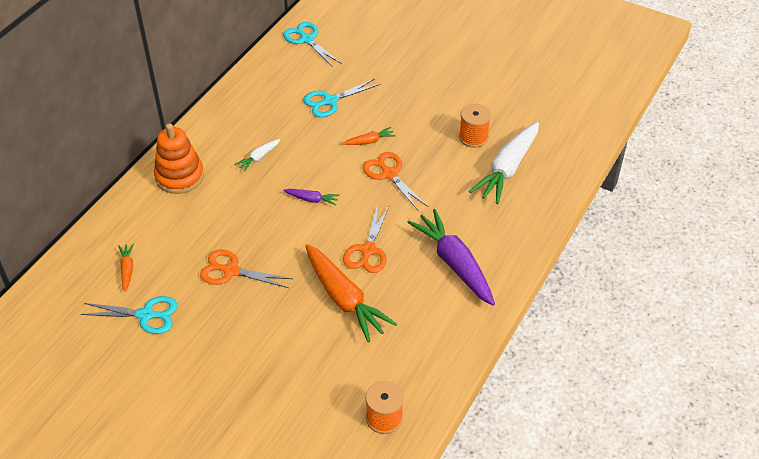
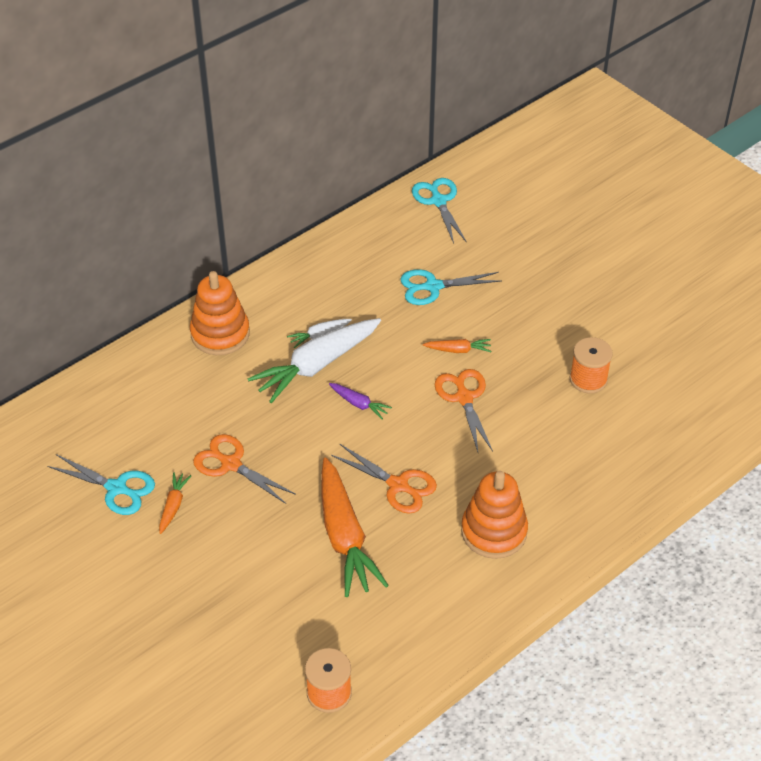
camera: 20 degrees right, 0 degrees up
orange carrot [118,244,134,292] -> orange carrot moved to [159,472,192,534]
orange scissors [343,204,389,273] -> orange scissors turned 90 degrees counterclockwise [331,444,437,514]
purple carrot [407,209,495,306] -> orange stacking toy [461,471,528,559]
white carrot [469,122,539,204] -> white carrot moved to [248,318,381,403]

